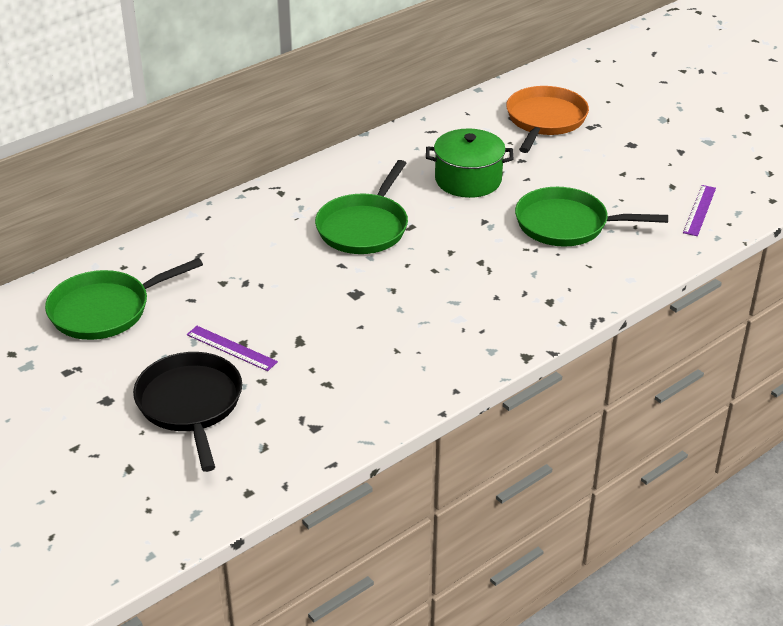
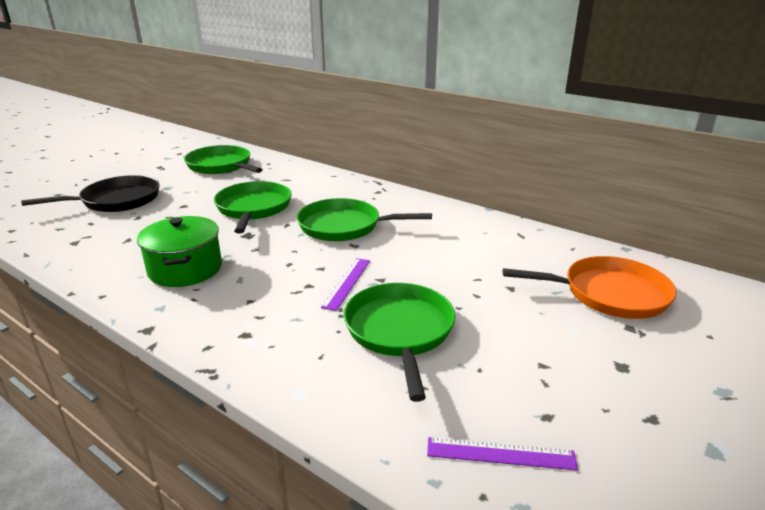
camera: 75 degrees right, 10 degrees down
purple ruler [187,326,278,371] -> purple ruler moved to [321,258,370,311]
green pot [426,129,514,198] -> green pot moved to [137,216,222,287]
none -> green pan [214,181,292,234]

